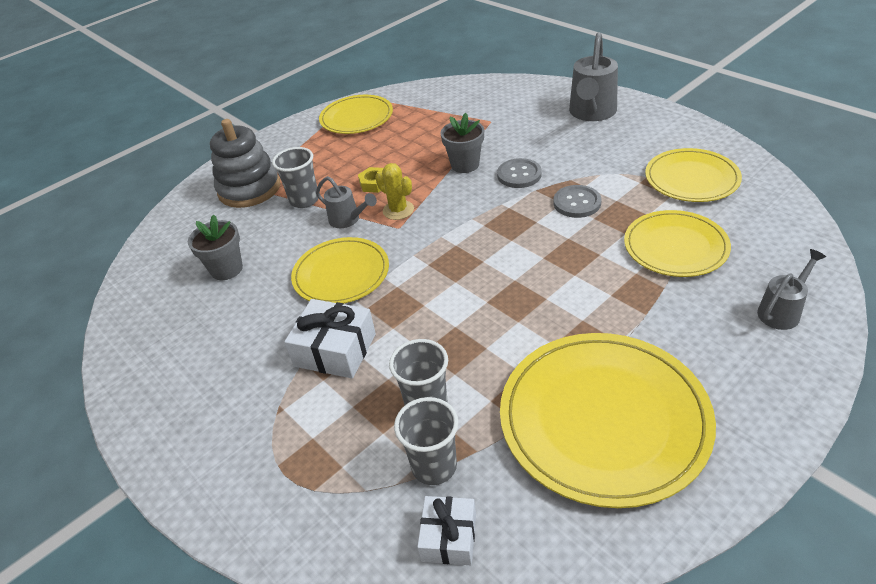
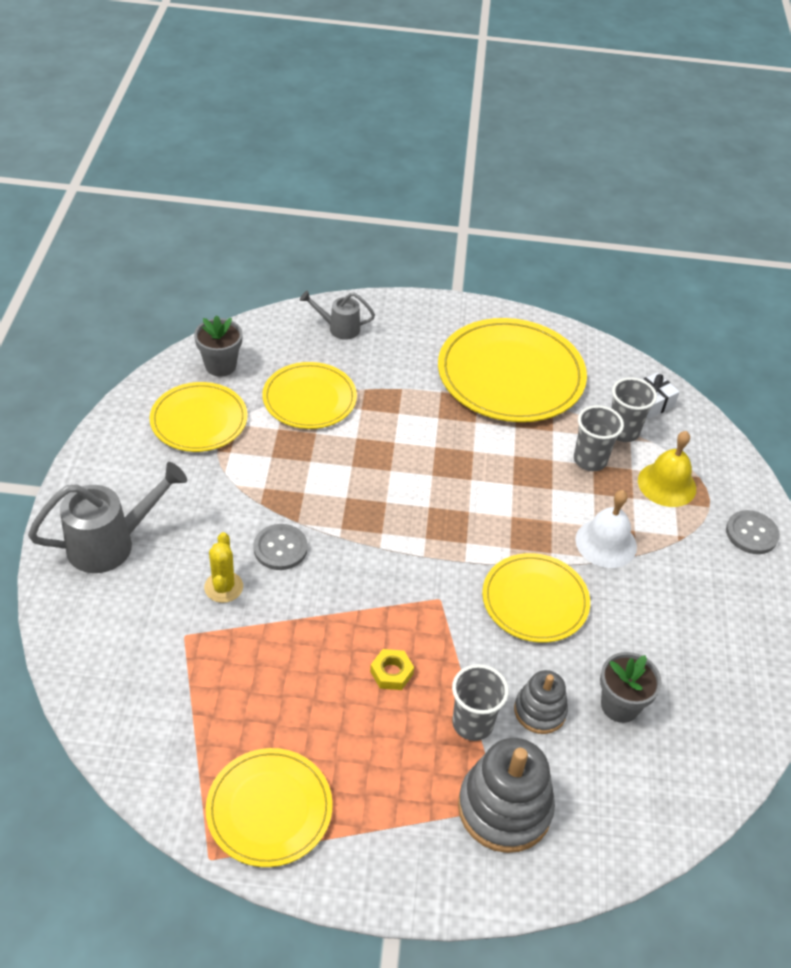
camera: 140 degrees left, 5 degrees up
white gift [284,299,376,379] -> white bell [575,490,637,568]
grey watering can [316,176,377,228] -> none
yellow cactus [375,163,414,220] -> yellow cactus moved to [204,532,243,603]
grey flower pot [440,113,484,173] -> grey flower pot moved to [194,315,243,377]
grey button [553,185,601,218] -> grey button moved to [726,510,780,554]
none -> grey stacking toy [514,670,568,734]
none -> yellow bell [638,431,696,507]

